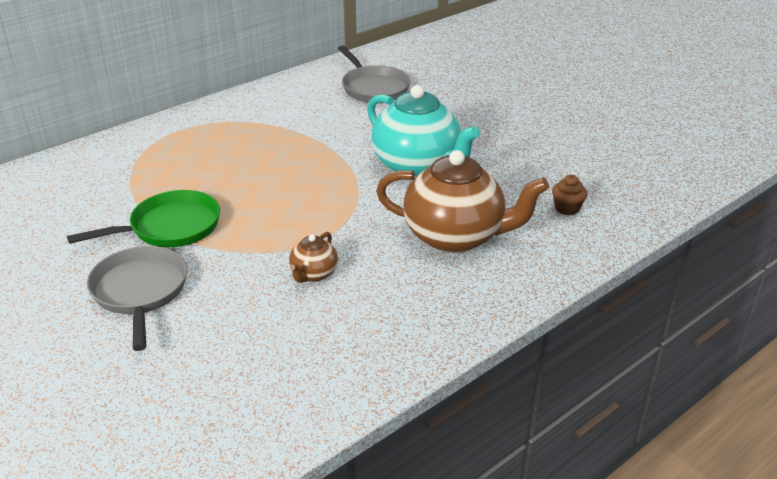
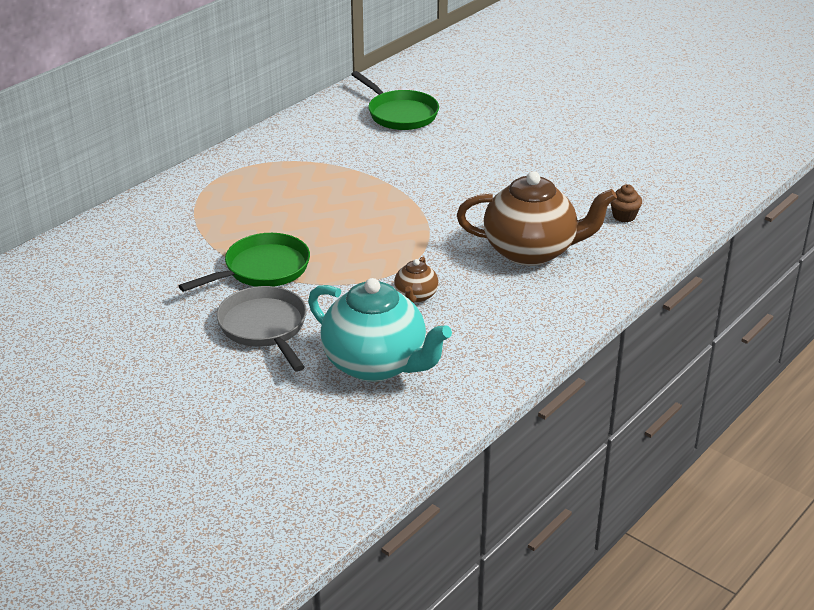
camera: 10 degrees left, 0 degrees up
grey pan [338,45,411,103] -> green pan [351,71,439,130]
turquoise teapot [367,85,480,178] -> turquoise teapot moved to [308,278,452,382]

